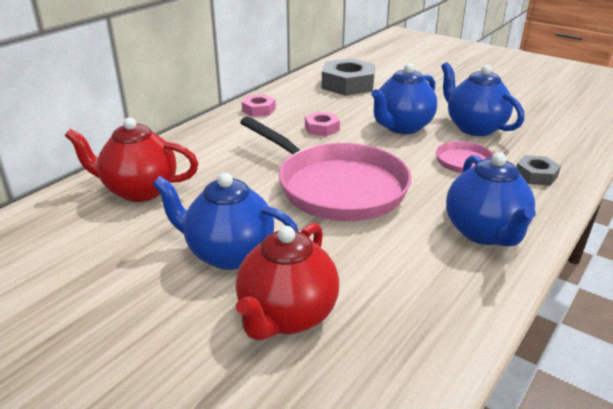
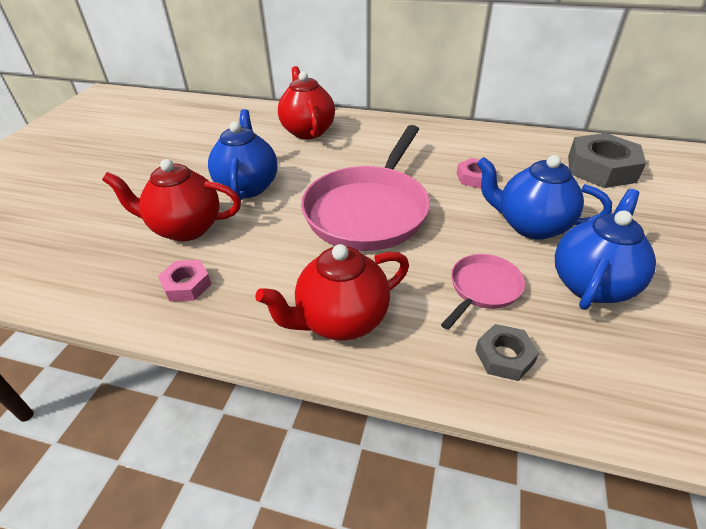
camera: 70 degrees right, 10 degrees up
pink nut [242,94,276,117] -> pink nut moved to [158,260,211,302]
blue teapot [446,152,536,246] -> red teapot [255,244,409,341]

